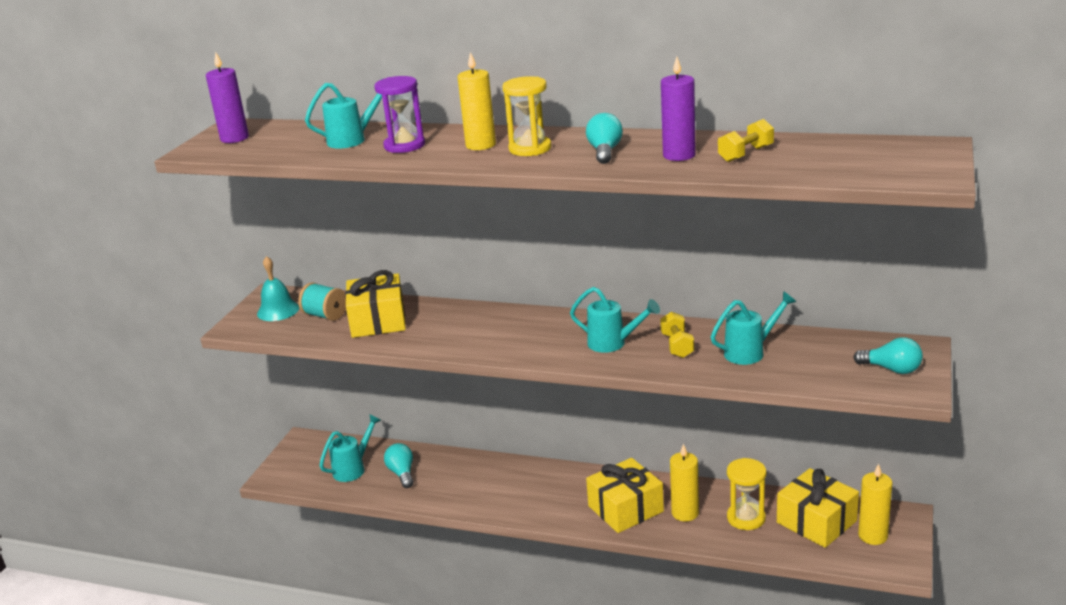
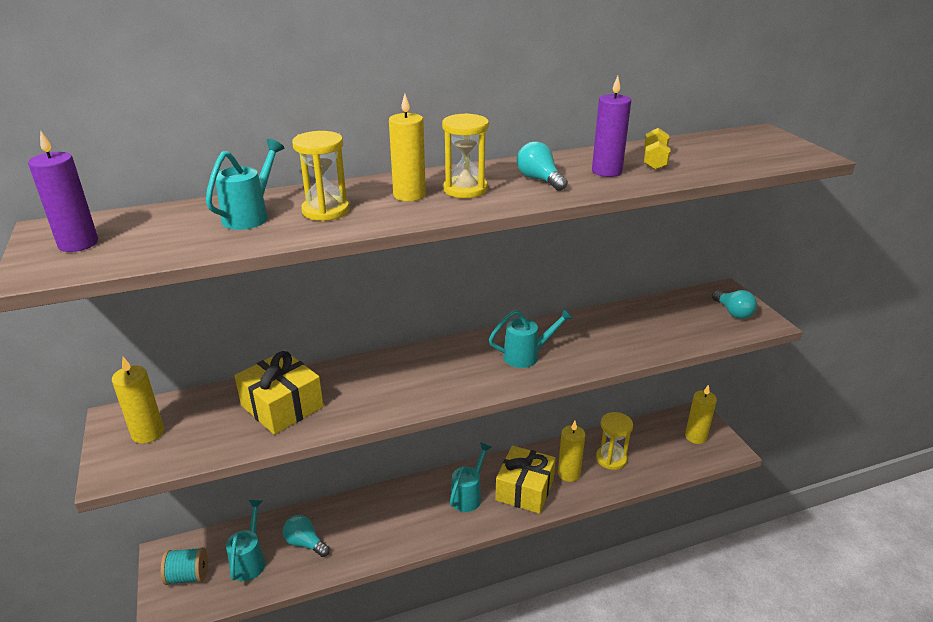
camera: 40 degrees left, 5 degrees up
turquoise bell [257,256,299,321] -> yellow candle [112,357,164,444]
turquoise spool [298,282,346,321] -> turquoise spool moved to [161,547,208,585]
purple hourglass [374,76,425,153] -> yellow hourglass [292,131,350,221]
yellow dumbbell [660,312,694,358] -> none
turquoise watering can [711,291,796,365] -> turquoise watering can moved to [450,442,491,512]
yellow gift [777,468,859,548] -> none
turquoise light bulb [853,337,923,374] -> turquoise light bulb turned 75 degrees clockwise [712,290,757,319]

